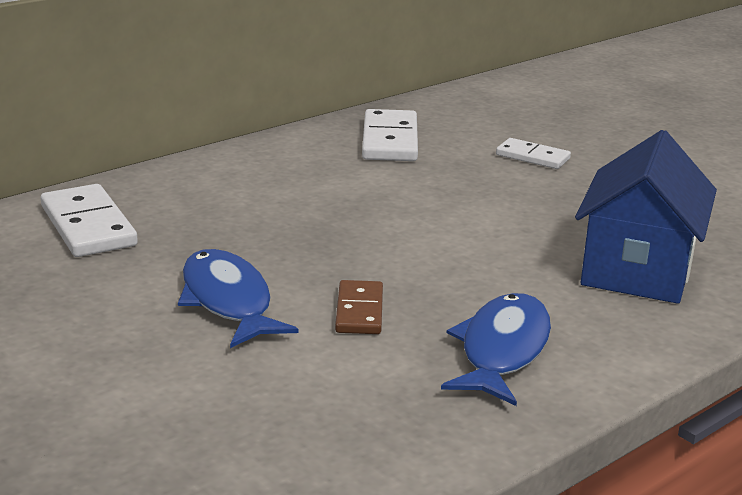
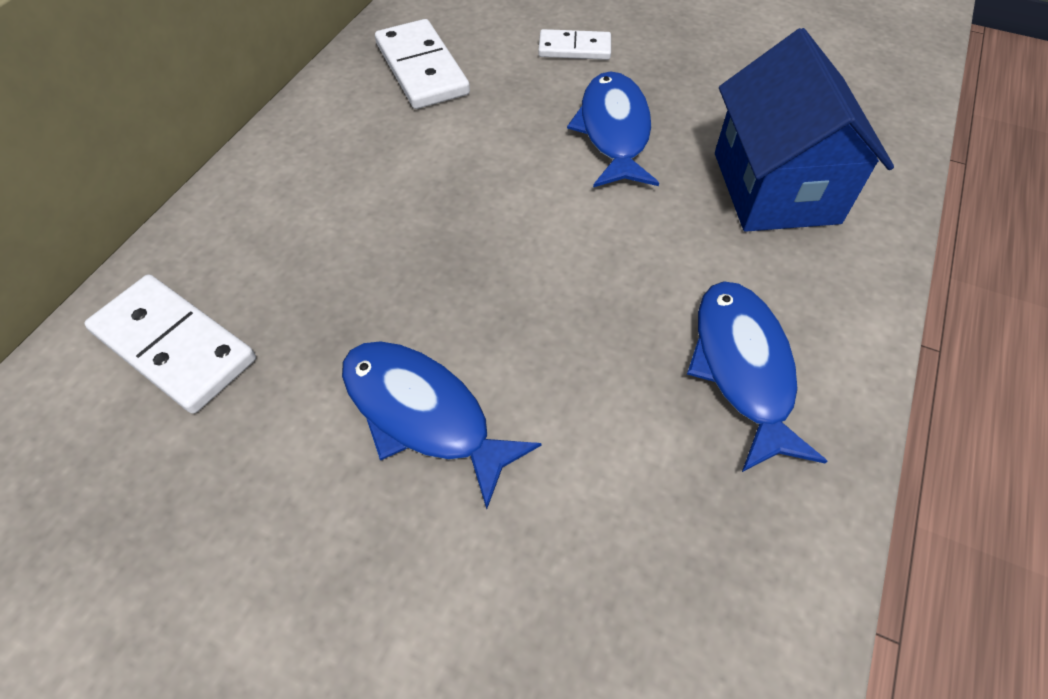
camera: 25 degrees left, 30 degrees up
brown domino [335,280,383,334] -> none
none -> blue fish [567,71,659,187]

